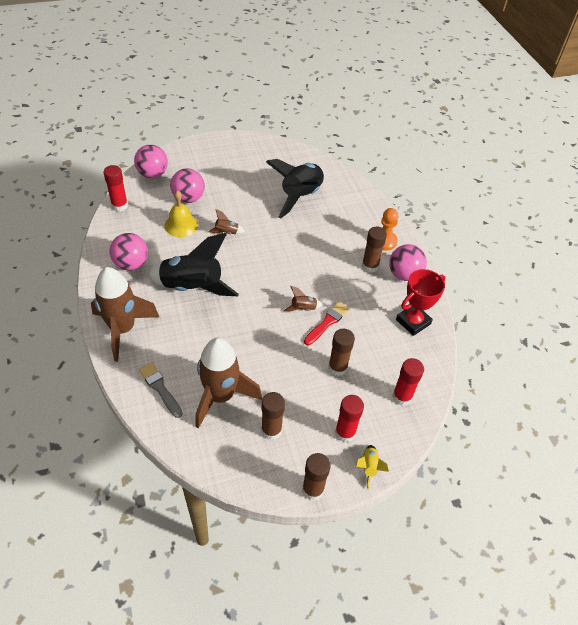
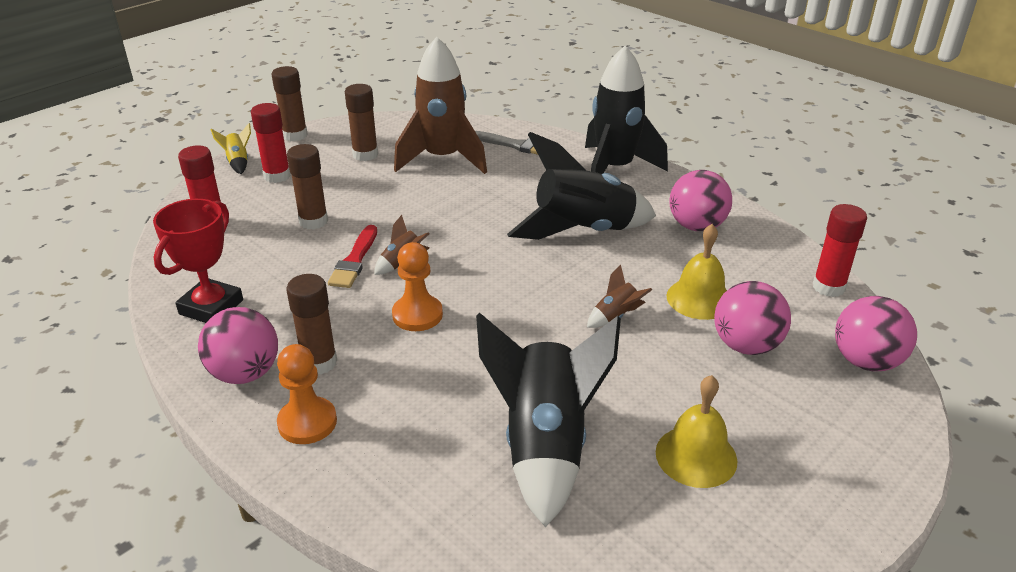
camera: 155 degrees right, 15 degrees down
brown rocket [91,267,159,362] -> black rocket [585,46,668,174]
none -> orange pawn [392,242,443,331]
none -> yellow bell [656,375,737,488]

